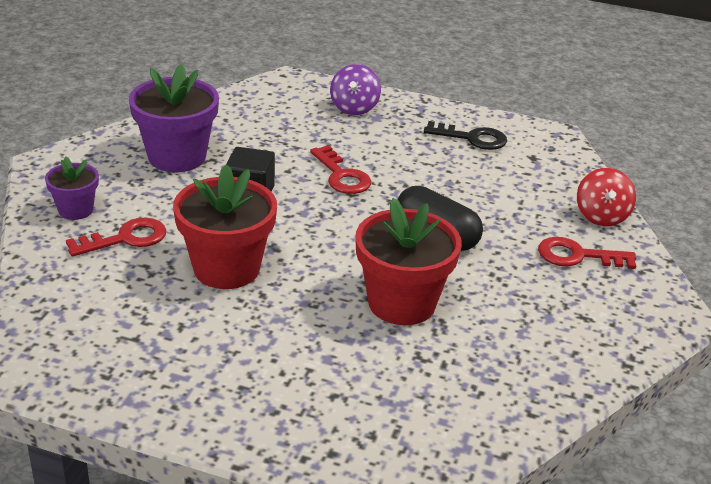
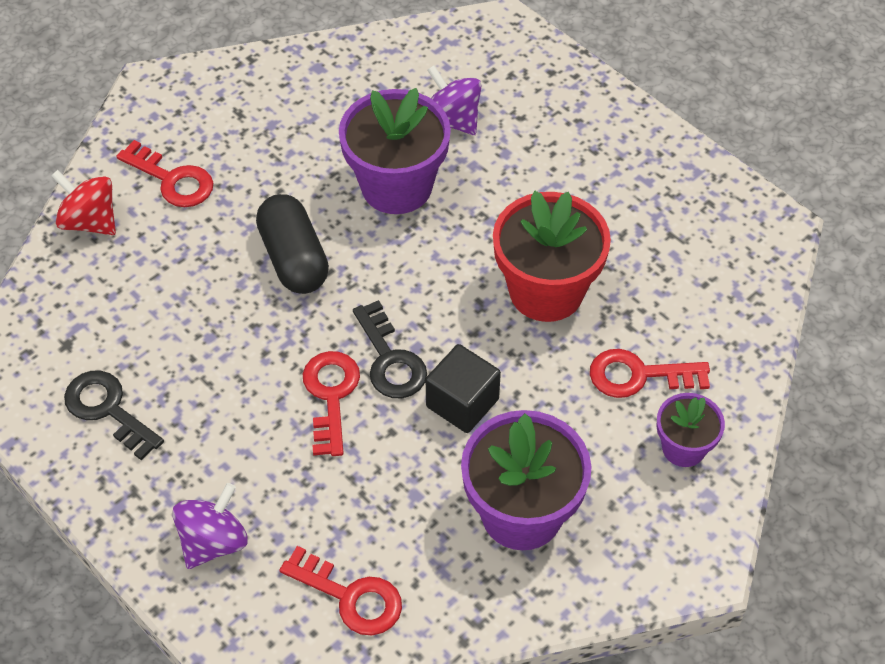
camera: 150 degrees left, 20 degrees up
red flower pot [355,198,462,325] -> purple flower pot [339,88,451,214]
red spinning top [577,168,636,226] -> red spinning top turned 90 degrees counterclockwise [51,170,116,235]
none -> red key [280,546,402,635]
none -> black key [353,300,427,398]
none -> purple spinning top [427,65,481,135]

